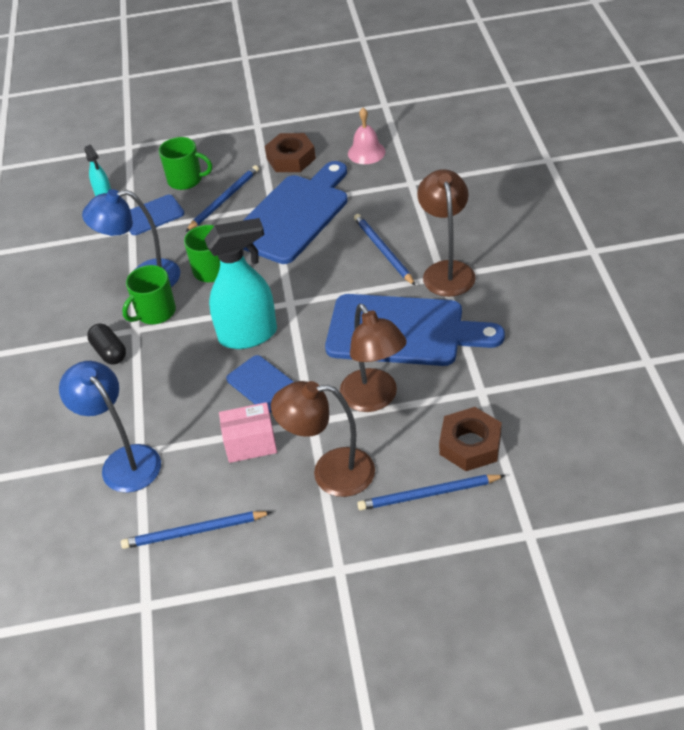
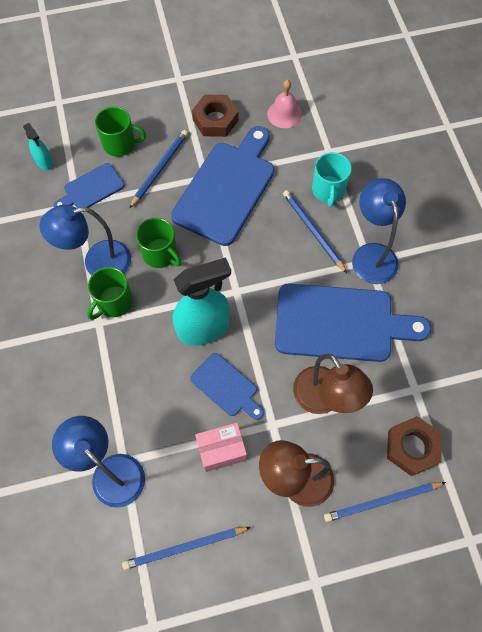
camera: 10 degrees left, 20 degrees up
black capsule [87,323,126,365] -> none
brown lamp [417,169,476,297] -> blue lamp [352,178,406,284]
none -> turquoise mug [312,152,352,207]

